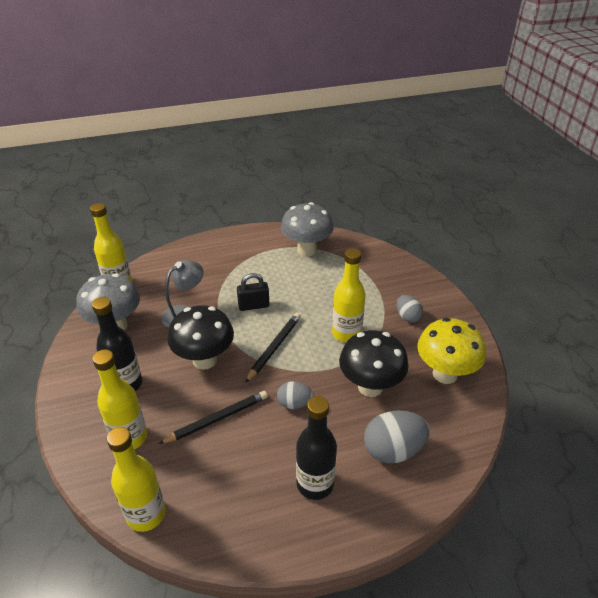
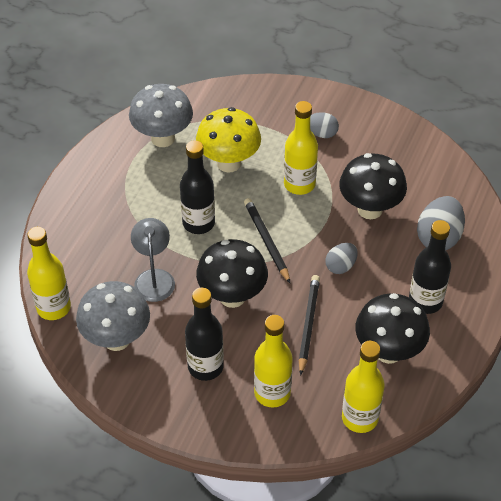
camera: 50 degrees left, 10 degrees up
black padlock [237,273,269,311] -> black bottle [180,140,215,234]
yellow mushroom [417,318,486,384] -> yellow mushroom moved to [196,107,261,173]
none -> black mushroom [355,293,430,364]

